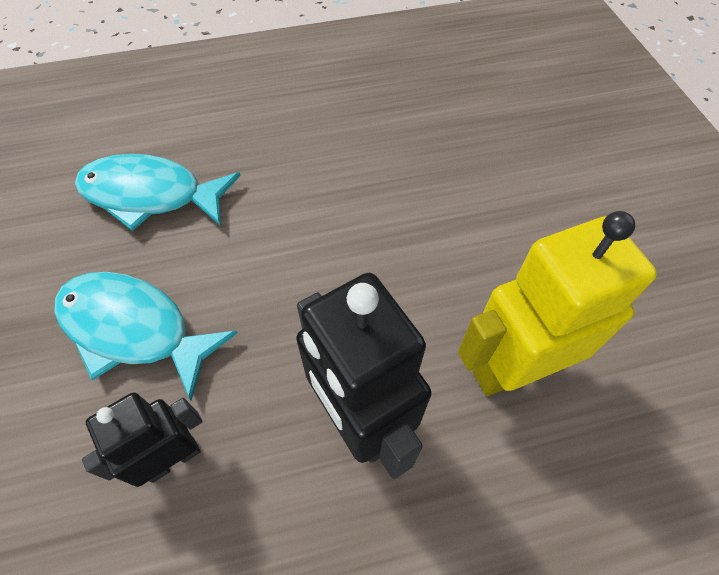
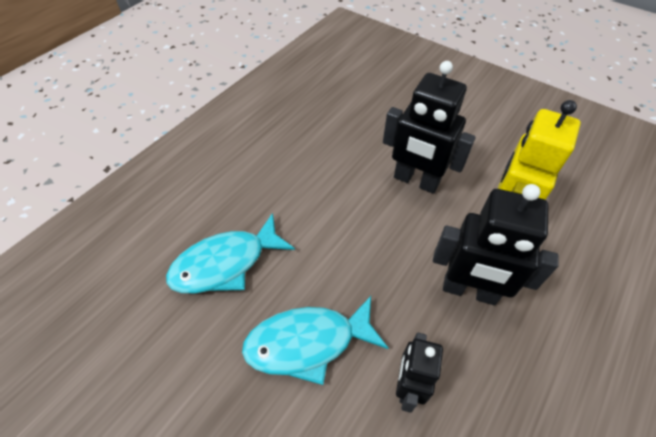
camera: 40 degrees left, 5 degrees down
none -> black robot [383,61,476,194]

